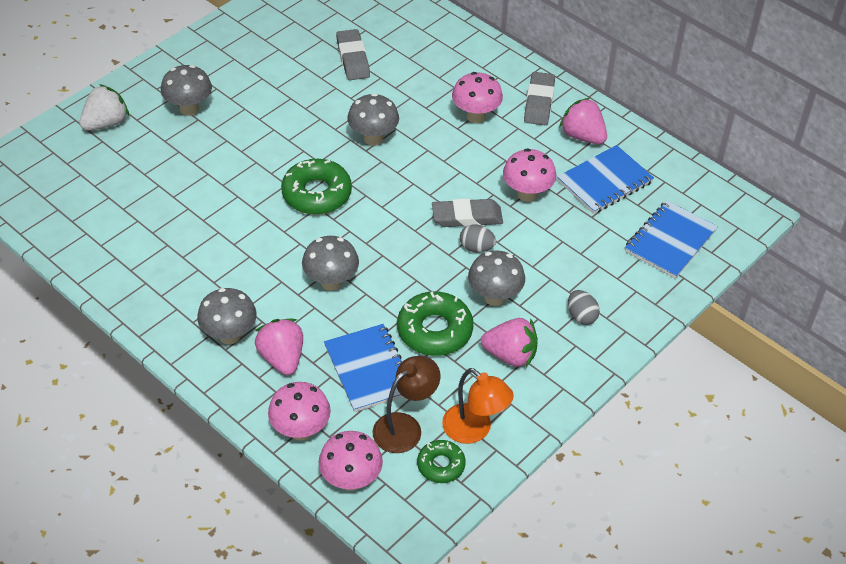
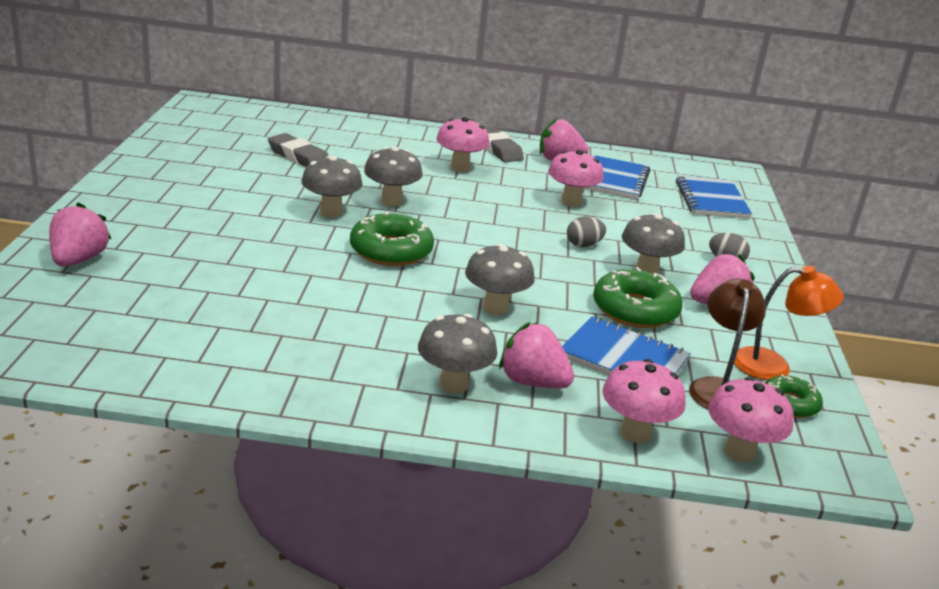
camera: 40 degrees left, 20 degrees down
white strawberry [80,84,129,131] -> pink strawberry [49,202,111,267]
grey mushroom [161,65,212,116] -> grey mushroom moved to [301,156,362,218]
grey eraser [432,198,503,227] -> none

